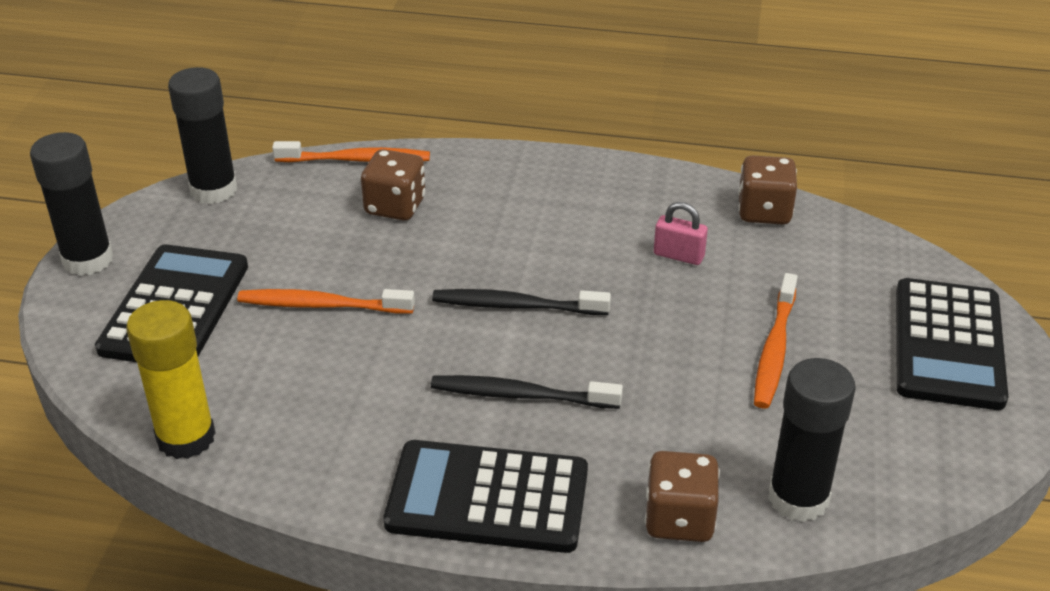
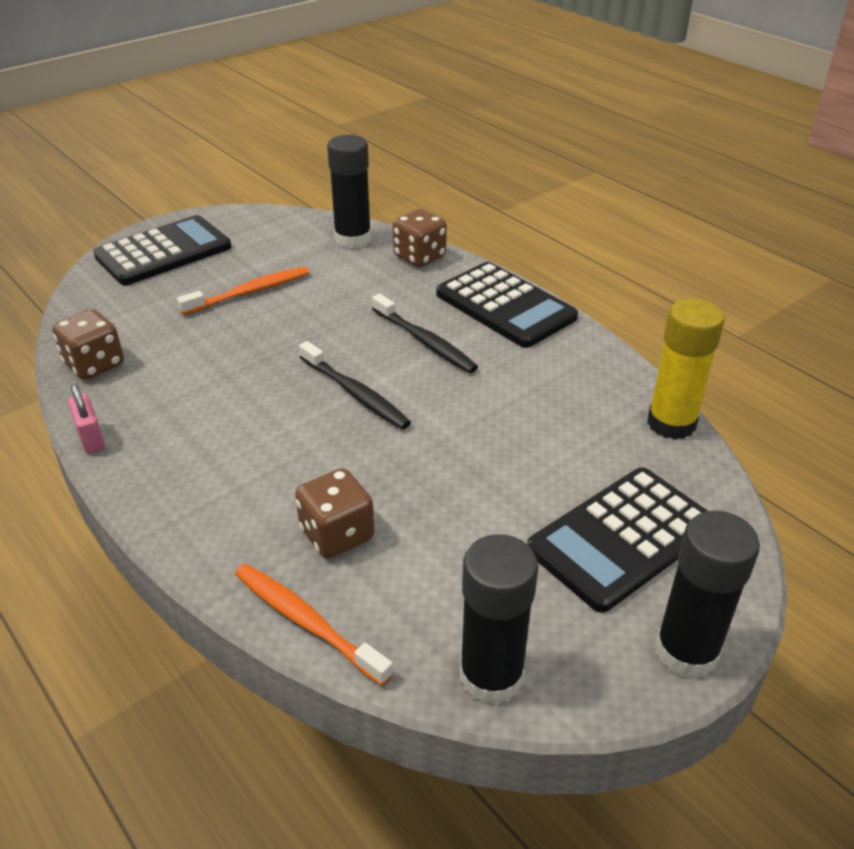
camera: 140 degrees left, 0 degrees up
orange toothbrush [237,289,415,314] -> none
pink padlock [654,202,708,265] -> pink padlock moved to [68,384,105,454]

